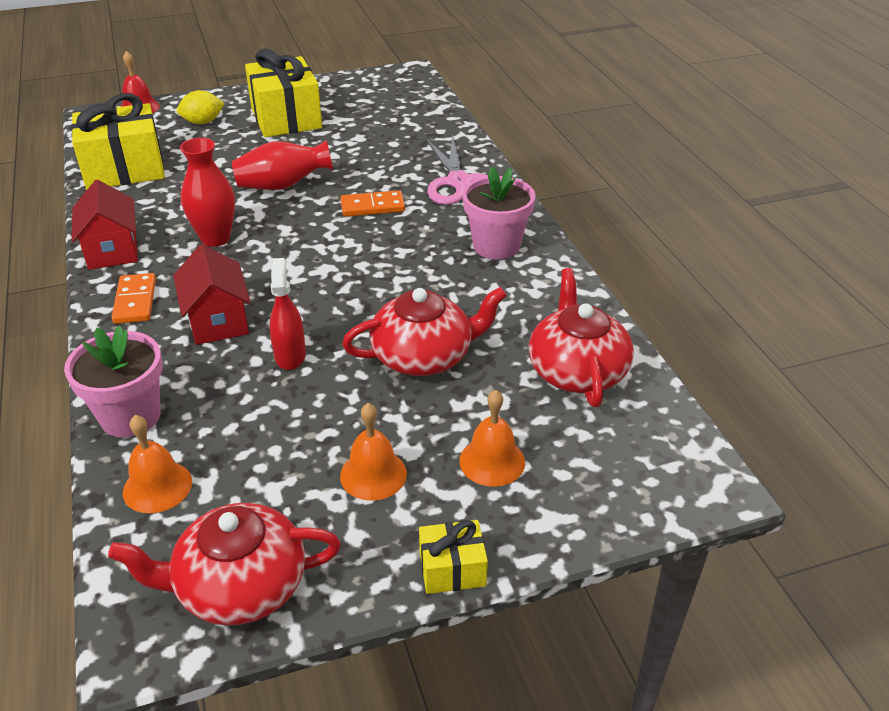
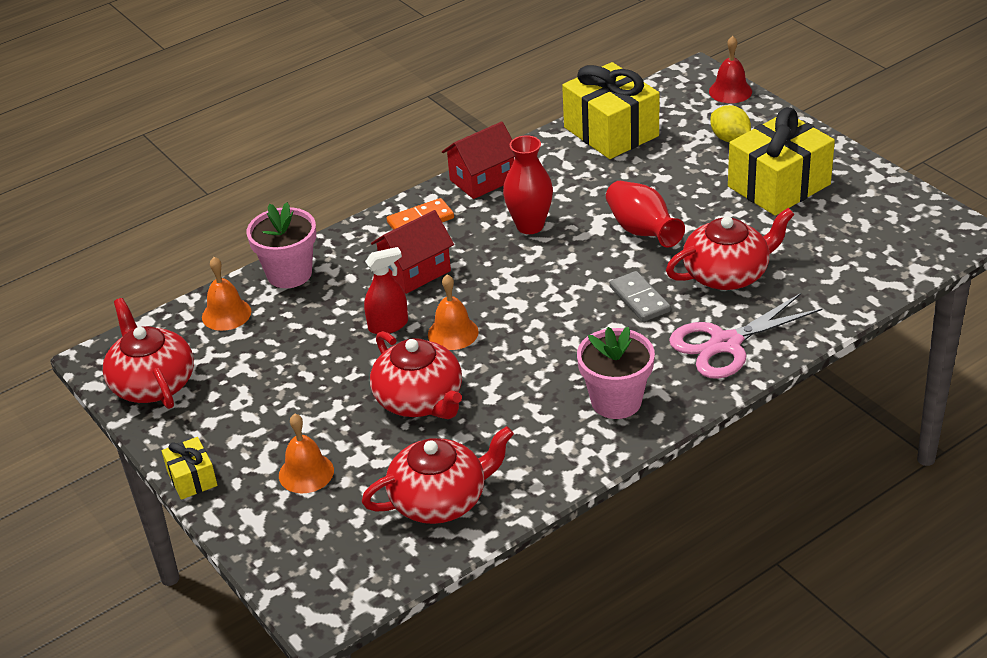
camera: 75 degrees right, 0 degrees up
orange domino [340,190,405,217] -> grey domino [609,271,671,322]
orange bell [340,403,407,501] -> orange bell moved to [428,275,479,350]
none -> red teapot [666,208,795,290]

